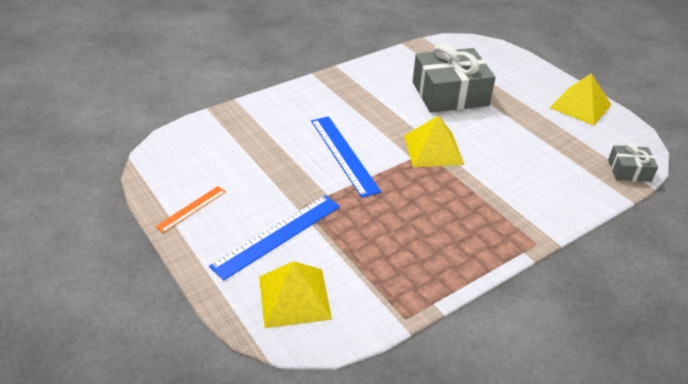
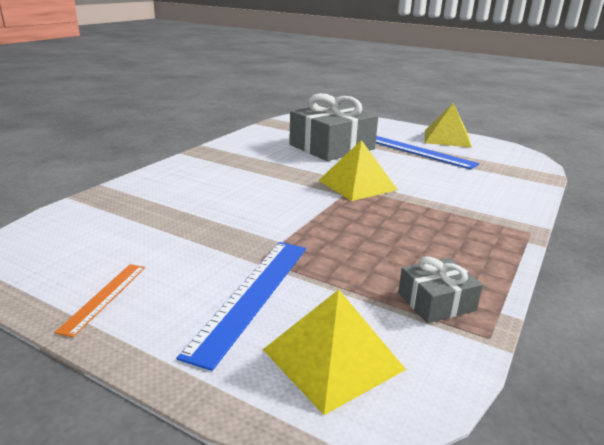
camera: 25 degrees left, 15 degrees down
blue ruler [311,116,381,198] -> blue ruler moved to [376,136,479,169]
grey gift [608,143,658,182] -> grey gift moved to [398,256,483,323]

